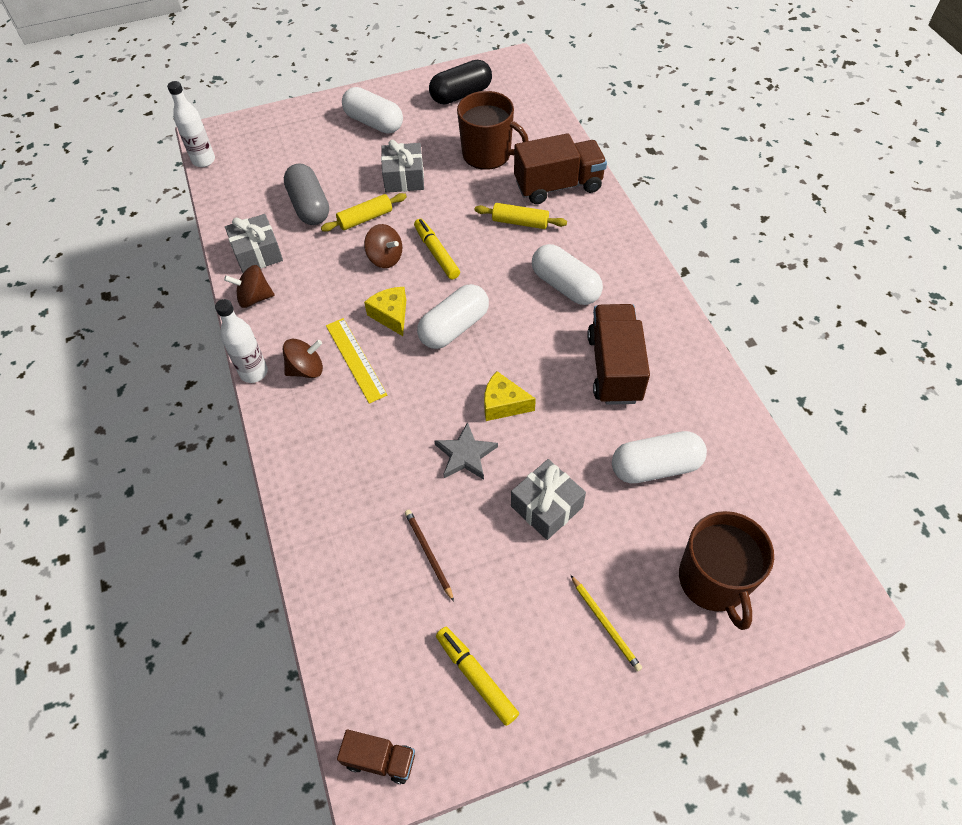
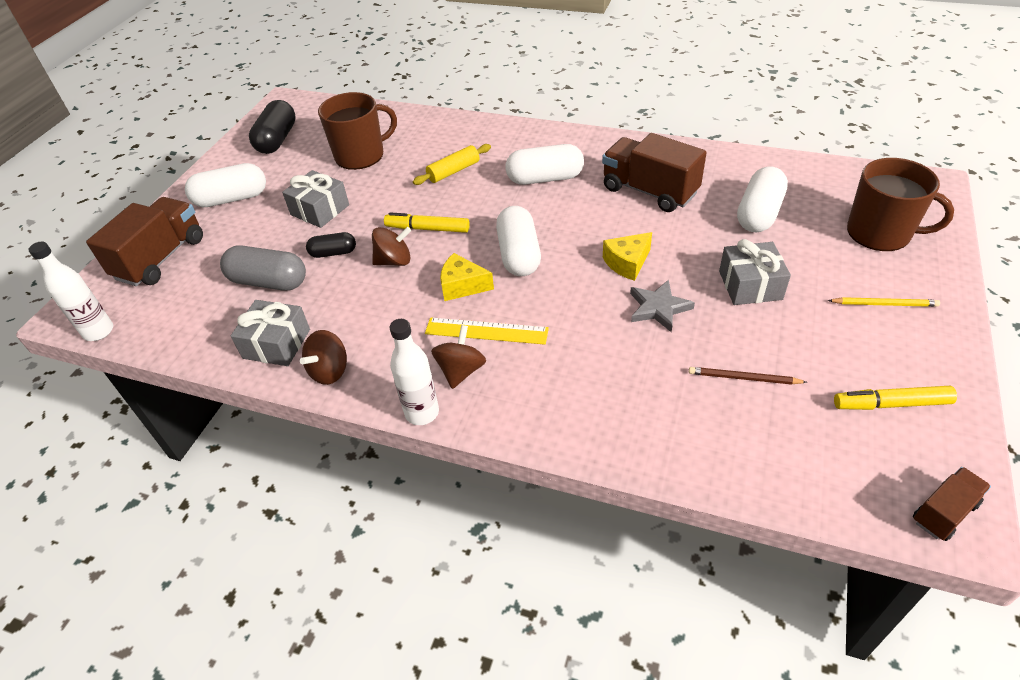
camera: 50 degrees left, 10 degrees down
yellow rolling pin [321,193,407,232] -> black capsule [306,232,356,258]
brown truck [514,133,607,204] -> brown truck moved to [86,197,203,286]

